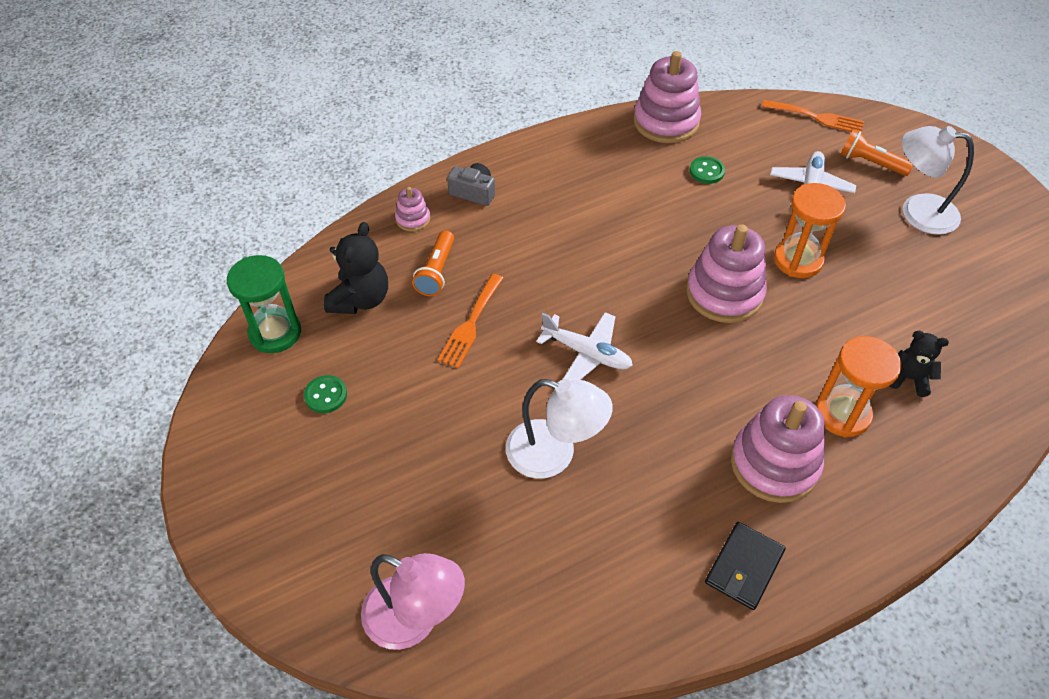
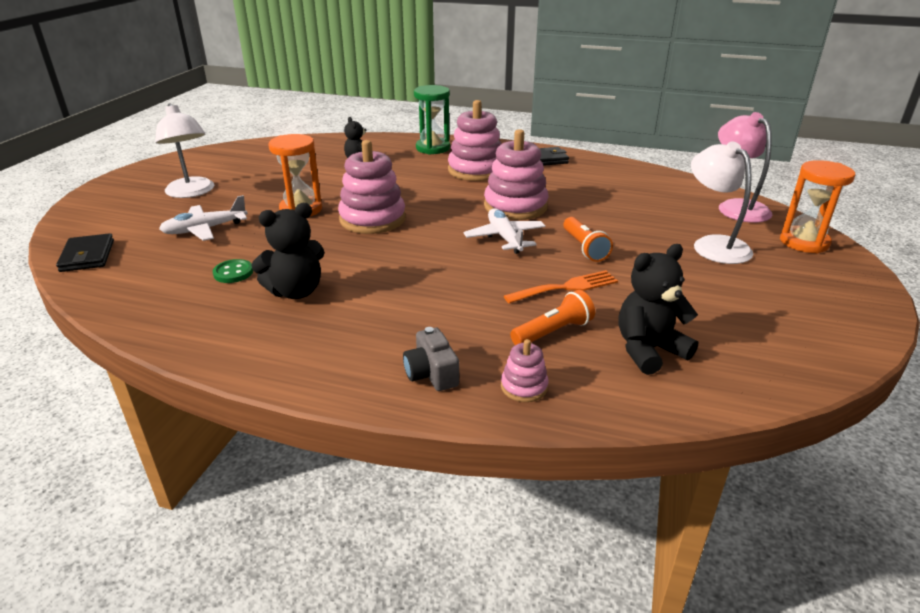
camera: 135 degrees left, 20 degrees down
green hourglass [227,255,301,353] -> green hourglass moved to [414,85,450,155]
green button [304,375,347,413] -> none
white lamp [506,379,613,479] -> white lamp moved to [691,141,753,264]
pink stacking toy [633,51,701,143] -> pink stacking toy moved to [484,129,548,220]
orange fork [762,100,864,132] -> black wallet [56,233,114,272]
orange hourglass [815,336,901,437] -> orange hourglass moved to [780,160,855,254]
orange flashlight [840,130,913,176] -> orange flashlight moved to [563,217,613,262]
none -> black teddy bear [251,203,325,299]

